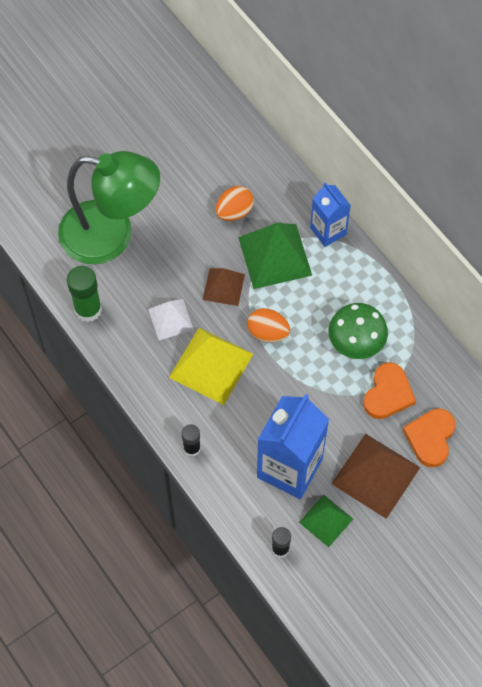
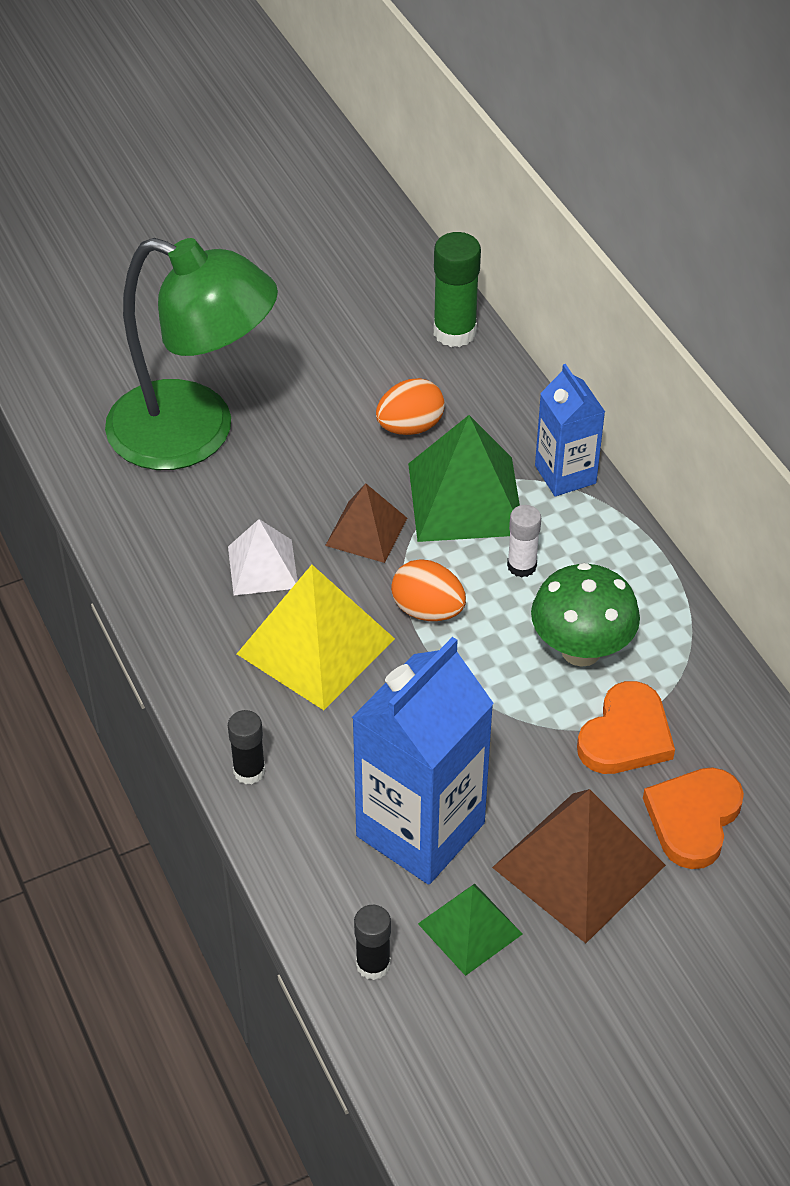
camera: 10 degrees right, 15 degrees down
green glue stick [67,266,102,322] -> green glue stick moved to [433,232,481,347]
none -> white glue stick [507,505,541,577]

